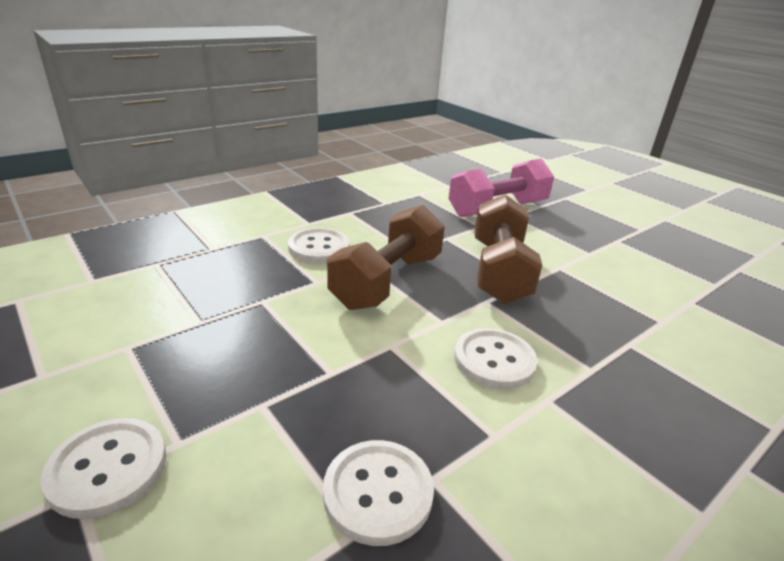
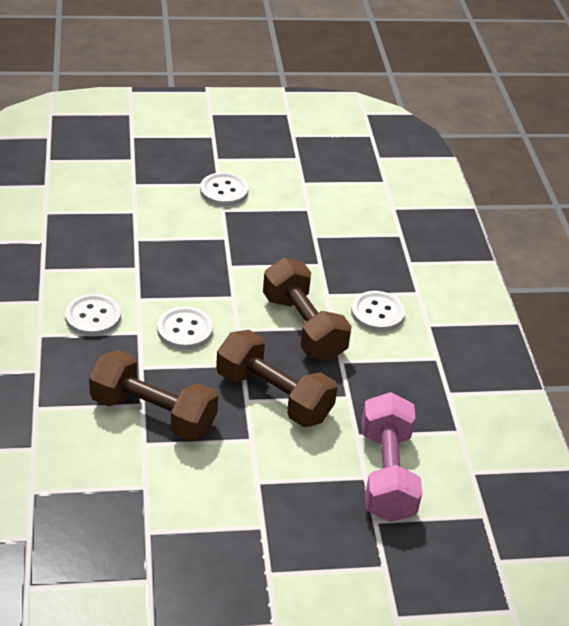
camera: 120 degrees right, 10 degrees up
white button [323,440,434,546] -> white button moved to [65,294,121,336]
none -> brown dumbbell [89,350,218,442]

